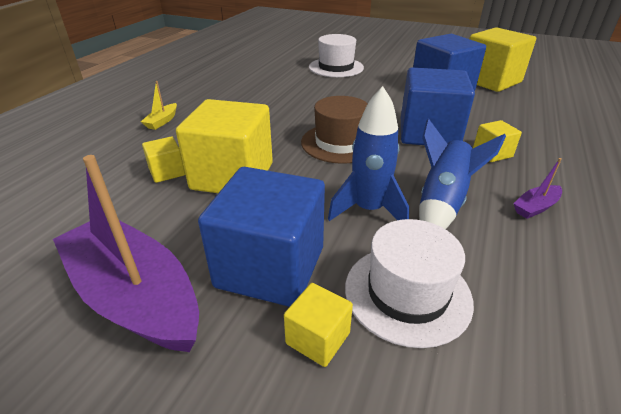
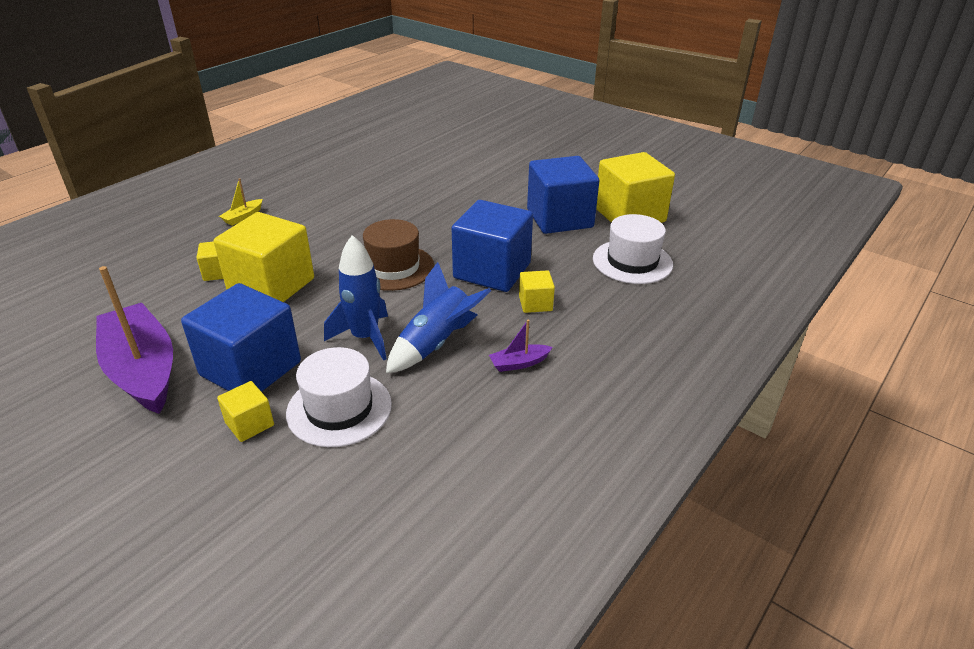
camera: 15 degrees right, 0 degrees up
white hat [309,34,364,77] -> white hat moved to [593,214,673,284]

